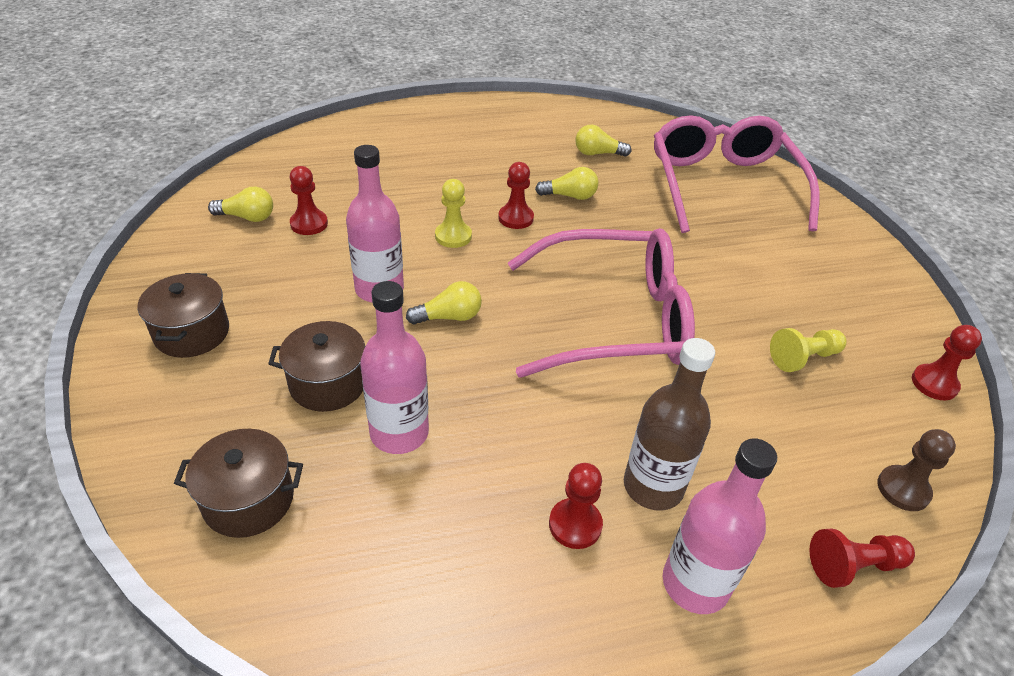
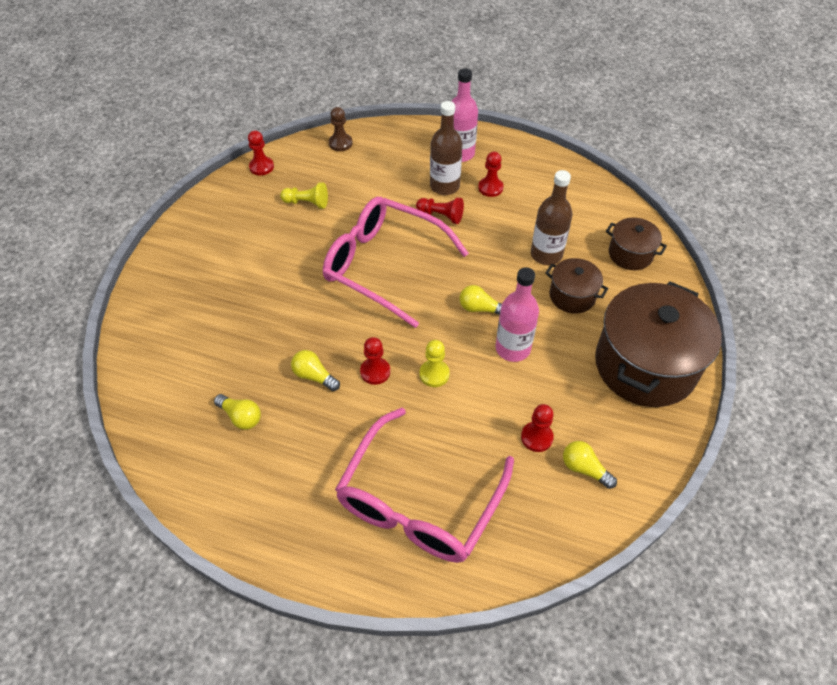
camera: 145 degrees left, 10 degrees up
brown pot [138,273,229,358] -> brown pot [595,281,722,407], size x2.05
pink bottle [360,281,429,454] -> brown bottle [531,170,573,265]
pink glasses [654,115,820,233] -> pink glasses moved to [335,408,514,563]
red pawn [809,529,915,588] -> red pawn moved to [416,197,464,224]

